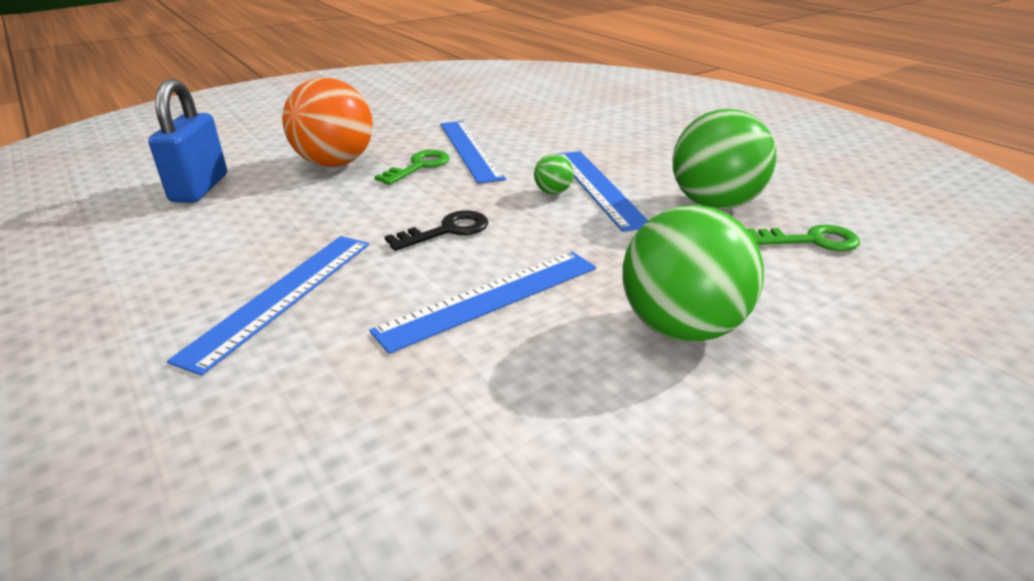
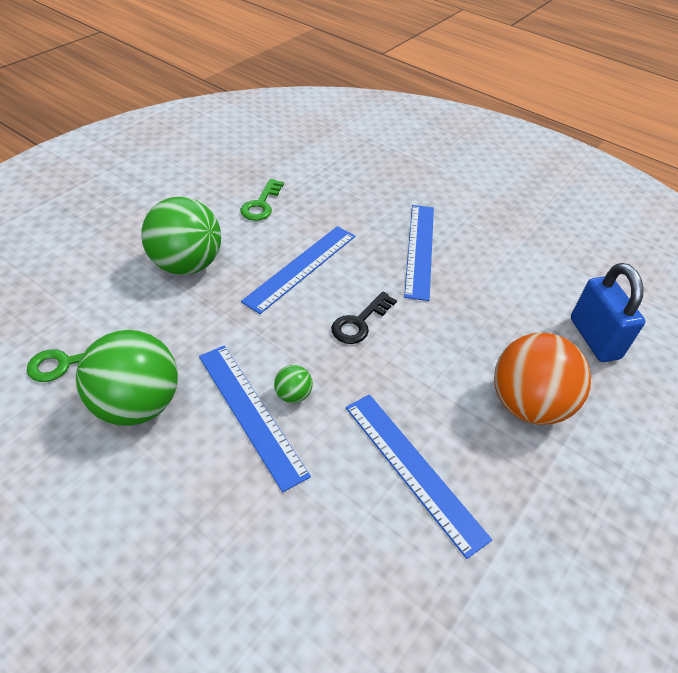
camera: 160 degrees right, 15 degrees up
green key [375,150,450,185] -> green key moved to [241,179,284,221]

